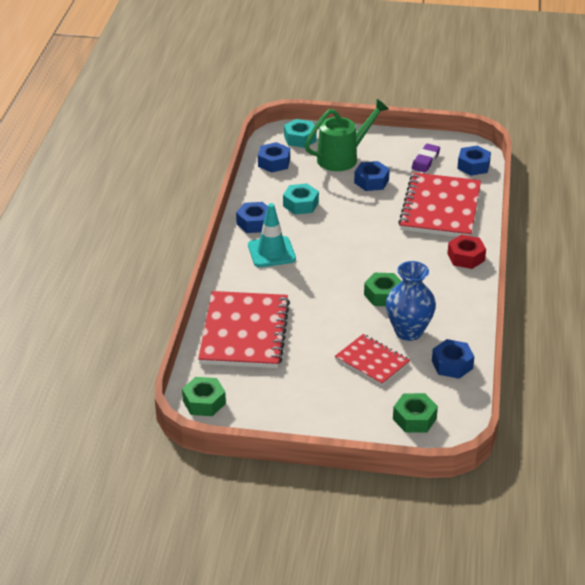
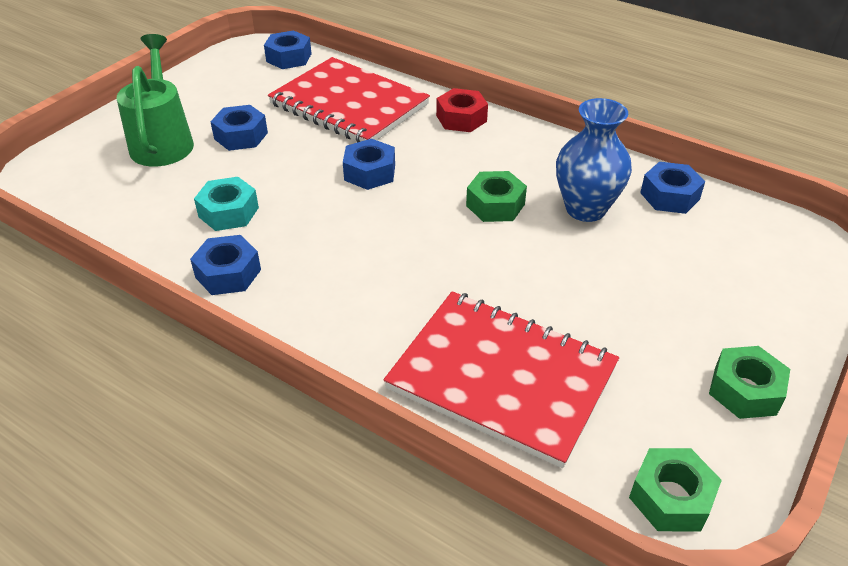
camera: 65 degrees left, 5 degrees up
turquoise traffic cone [248,203,296,267] -> none
blue nut [258,142,290,173] -> blue nut moved to [343,139,395,190]
turquoise nut [284,119,317,148] -> none
red notebook [335,334,410,386] -> none
green nut [393,393,438,433] -> green nut moved to [709,346,790,419]
purple eraser [412,144,440,172] -> none

